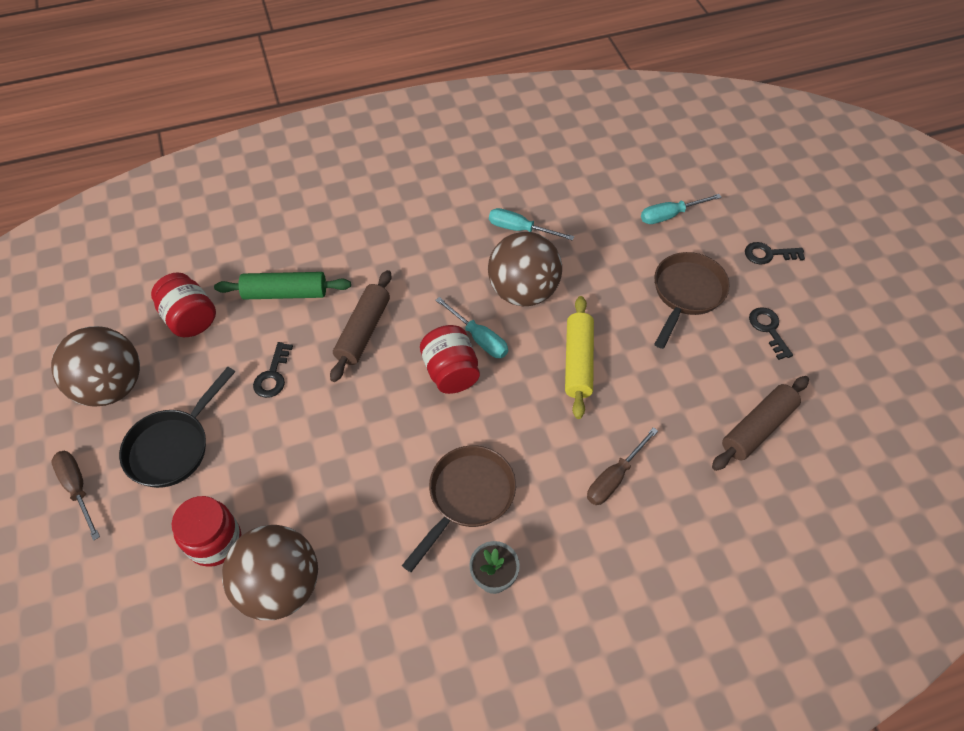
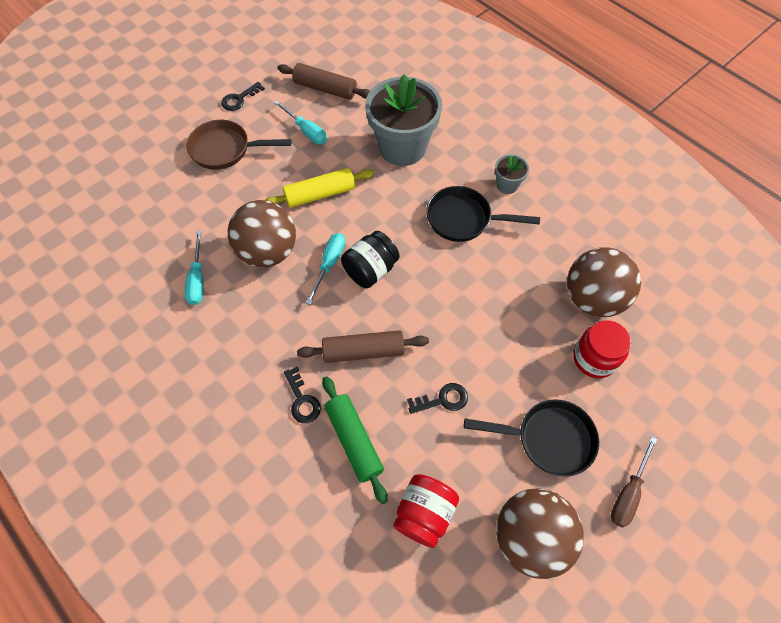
camera: 115 degrees left, 5 degrees up
brown pan [402,446,516,572] -> black pan [426,186,540,242]
red jar [420,325,480,394] -> black jar [341,231,400,288]
brown screwdriver [587,427,658,505] -> grey flower pot [365,74,442,166]
turquoise screwdriver [641,194,722,224] -> turquoise screwdriver moved to [274,100,327,144]
black key [745,242,805,264] -> black key moved to [284,367,321,423]

